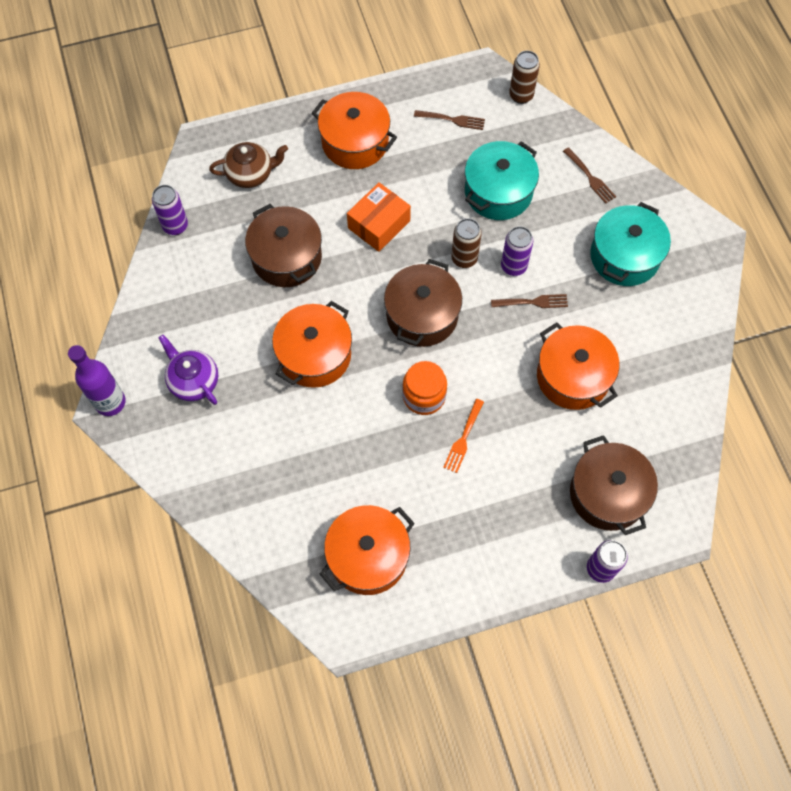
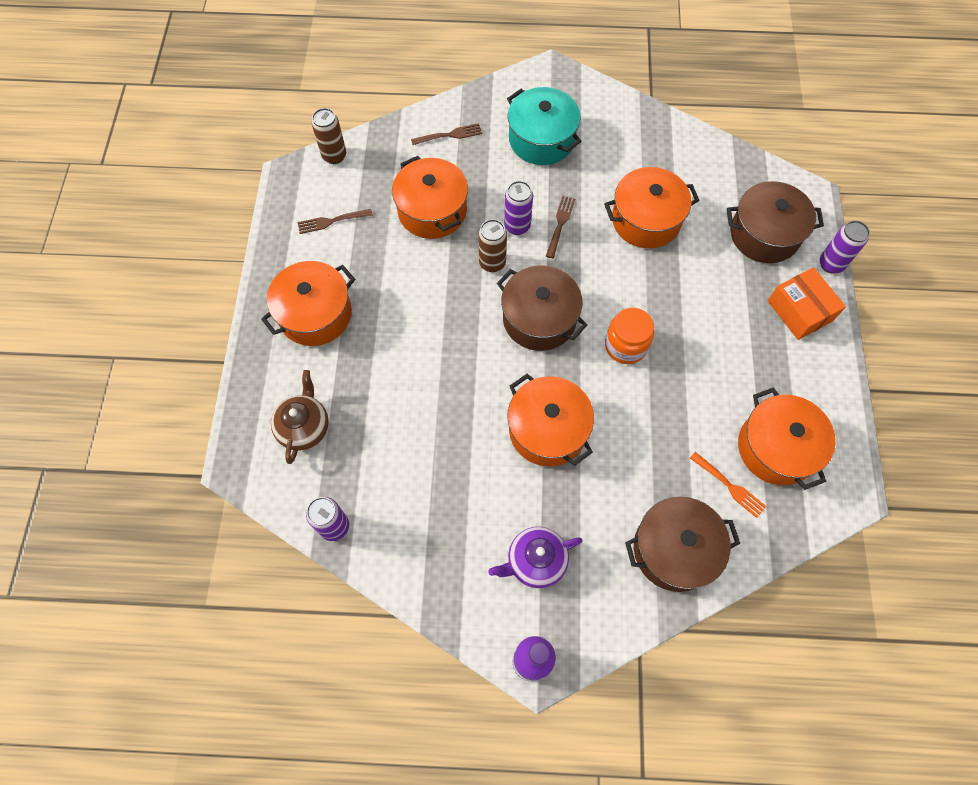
camera: 70 degrees left, 0 degrees up
brown pot [245,204,322,287] -> brown pot moved to [625,497,740,592]
orange box [347,182,411,252] -> orange box moved to [767,267,846,340]
brown fork [414,110,485,130] -> brown fork turned 135 degrees counterclockwise [297,209,373,234]
orange fork [443,399,484,473] -> orange fork moved to [690,452,767,518]
turquoise pot [465,141,539,220] -> orange pot [392,156,468,239]

